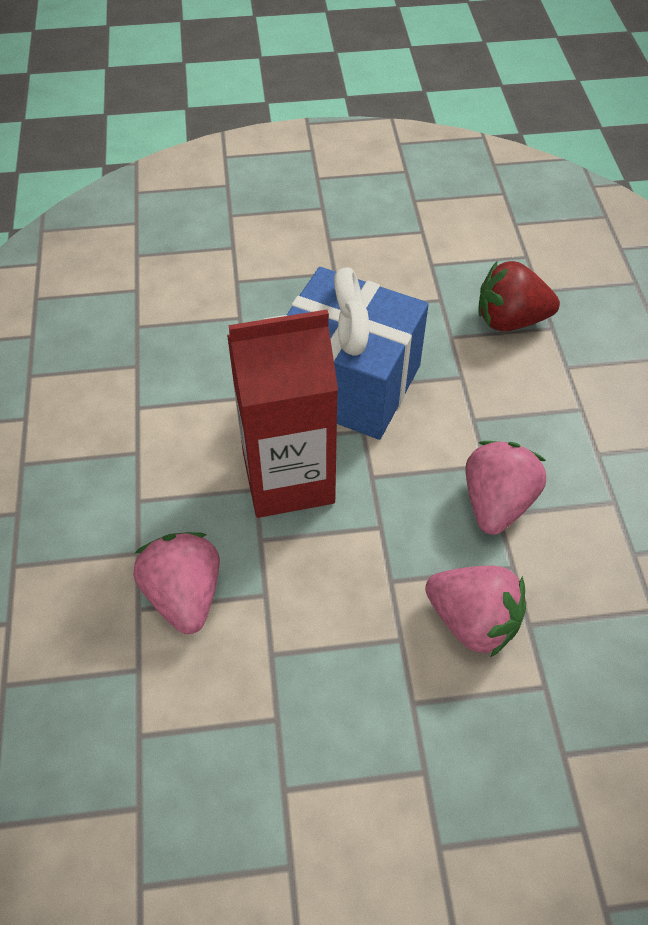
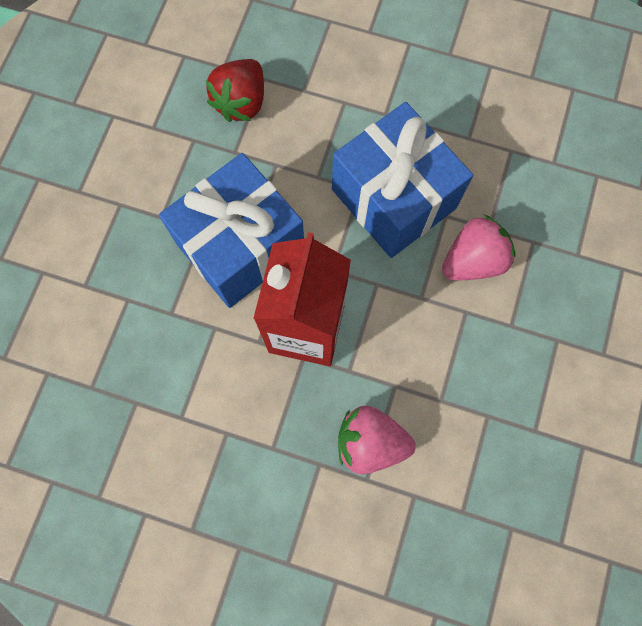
camera: 65 degrees left, 20 degrees up
pink strawberry [466,441,546,535] -> blue gift [332,102,473,258]

